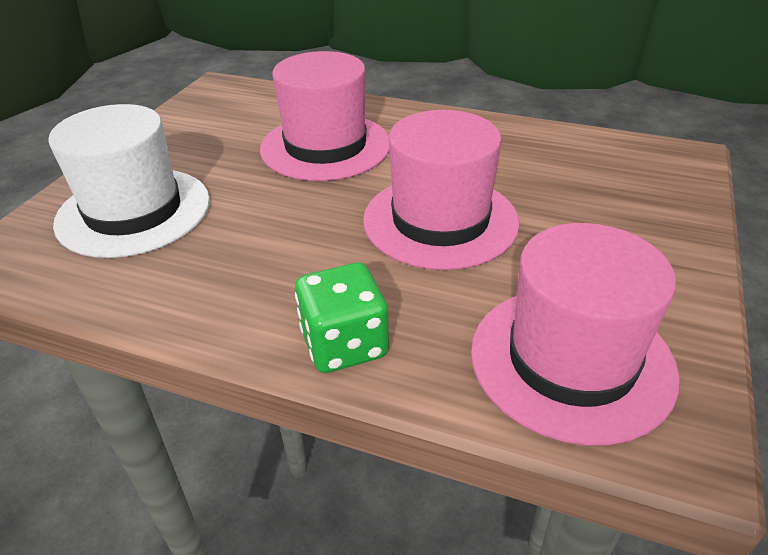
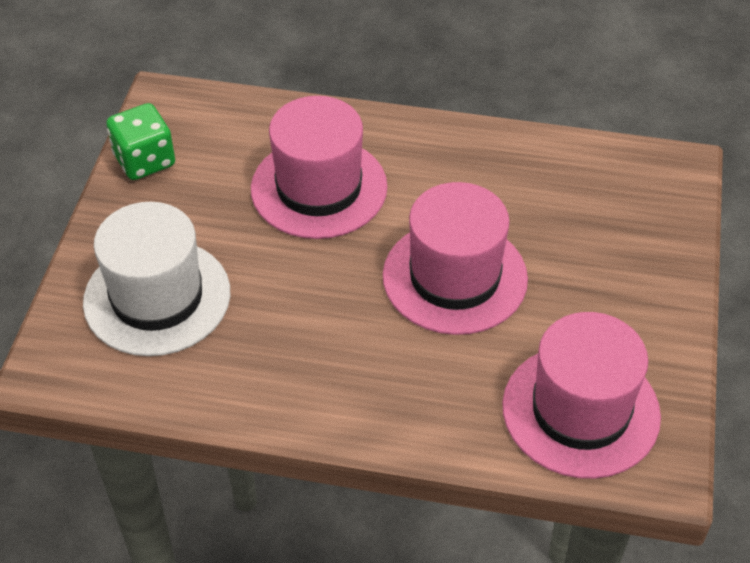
camera: 10 degrees left, 10 degrees up
green dice [295,263,389,373] -> green dice moved to [106,103,175,180]

